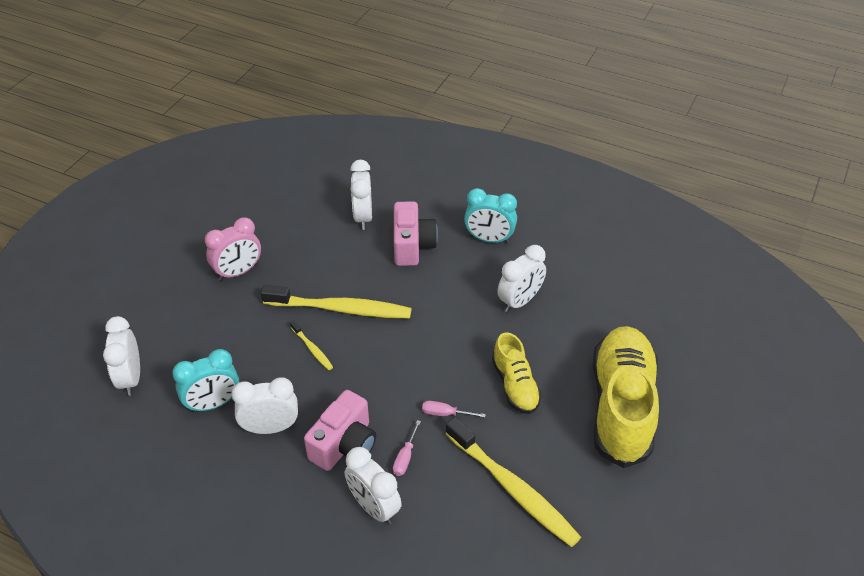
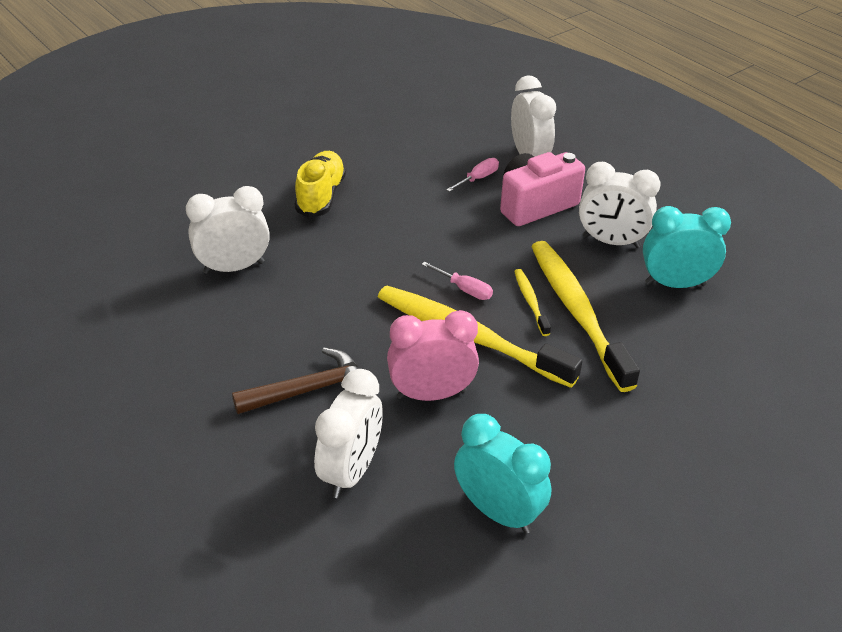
camera: 155 degrees left, 5 degrees down
white clock [103,316,140,396] -> none
pink clock [205,217,261,281] -> pink clock moved to [387,310,479,401]
pink camera [394,201,438,266] -> brown hammer [232,348,358,414]
pink screwdriver [422,401,486,418] -> pink screwdriver moved to [422,261,493,300]
yellow toothbrush [445,417,581,547] -> yellow toothbrush moved to [531,241,640,392]
turquoise clock [464,188,517,243] -> turquoise clock moved to [454,414,552,534]
yellow shoe [593,326,659,468] -> none

